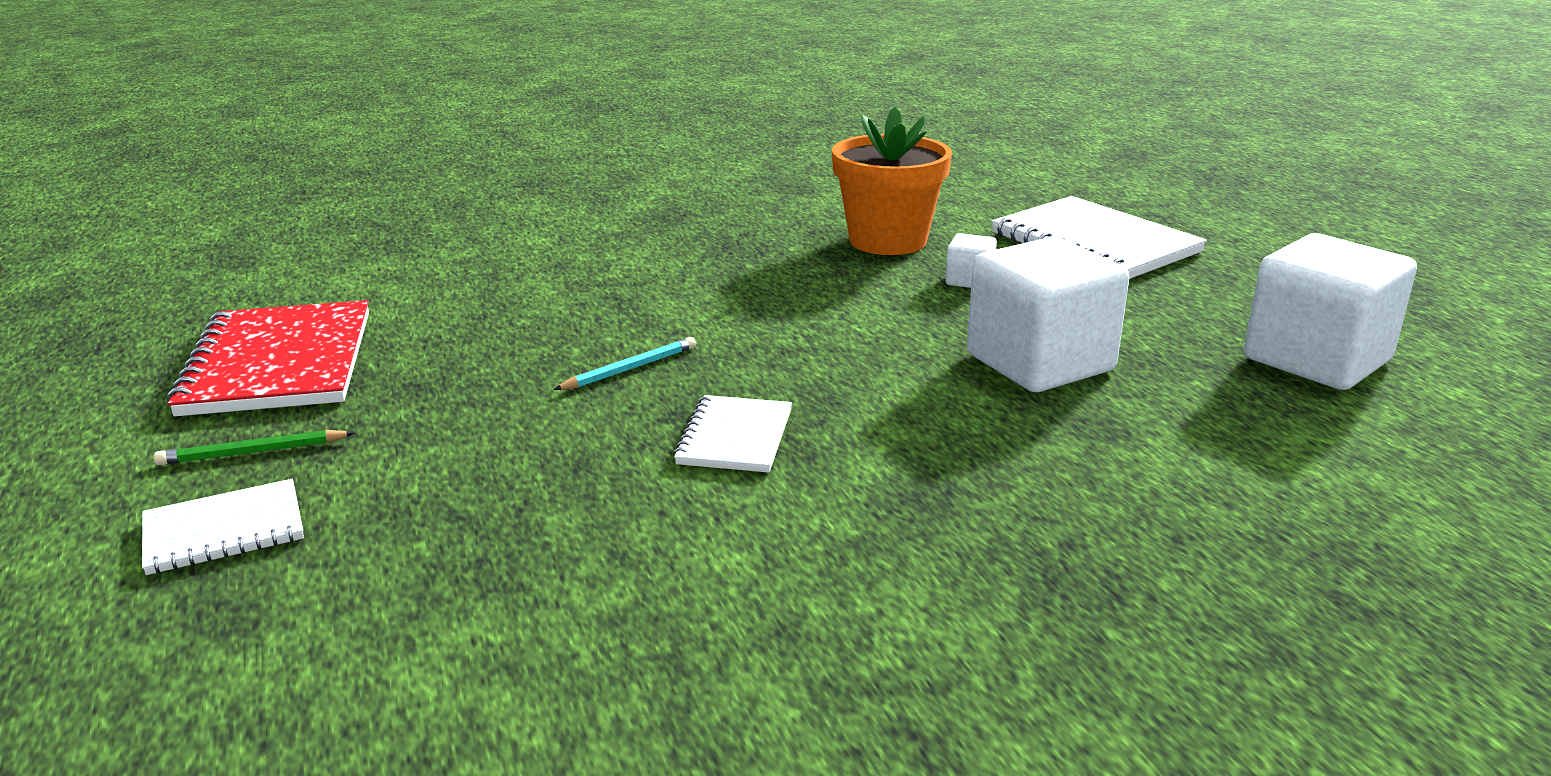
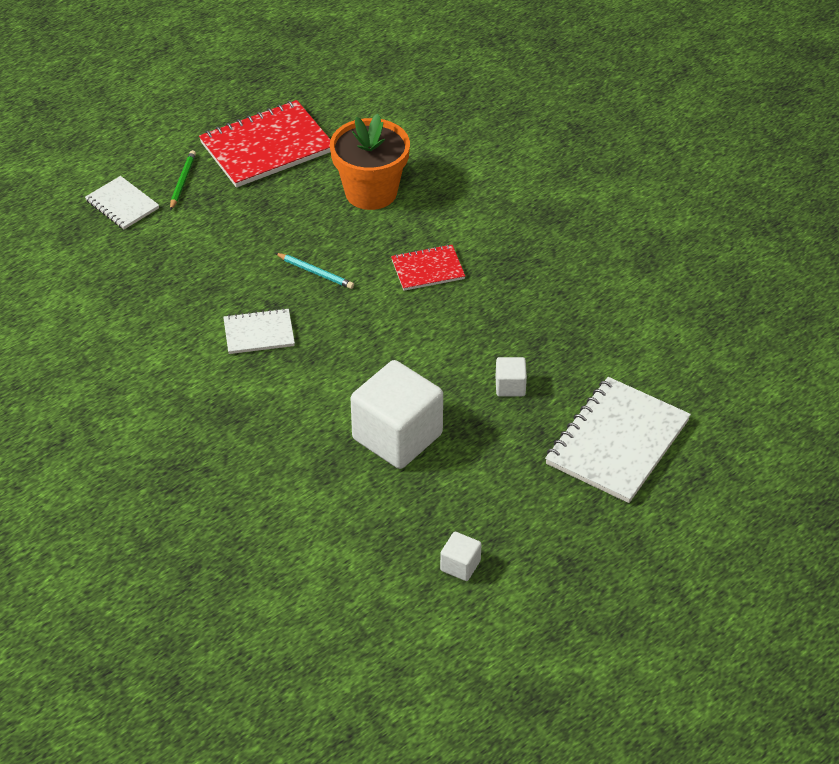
camera: 70 degrees right, 20 degrees up
green pencil [154,430,355,465] -> green pencil turned 45 degrees clockwise [170,150,196,211]
orange flower pot [832,107,952,255] -> orange flower pot moved to [330,114,410,210]
white cube [1244,233,1417,390] -> white cube [440,532,481,581], size x0.44
none -> red notebook [391,244,465,291]

